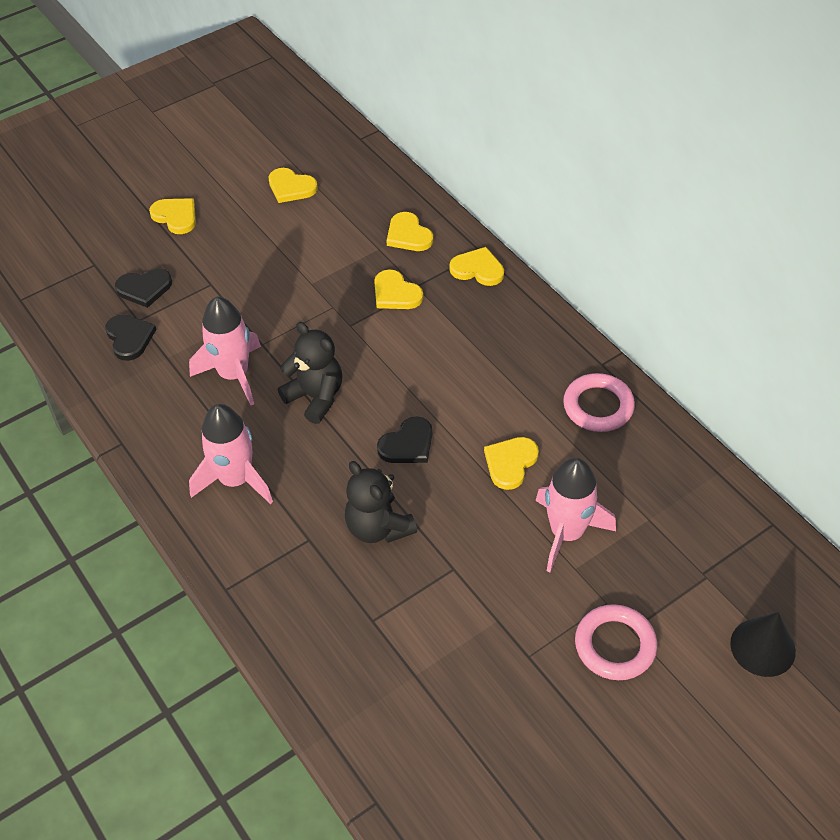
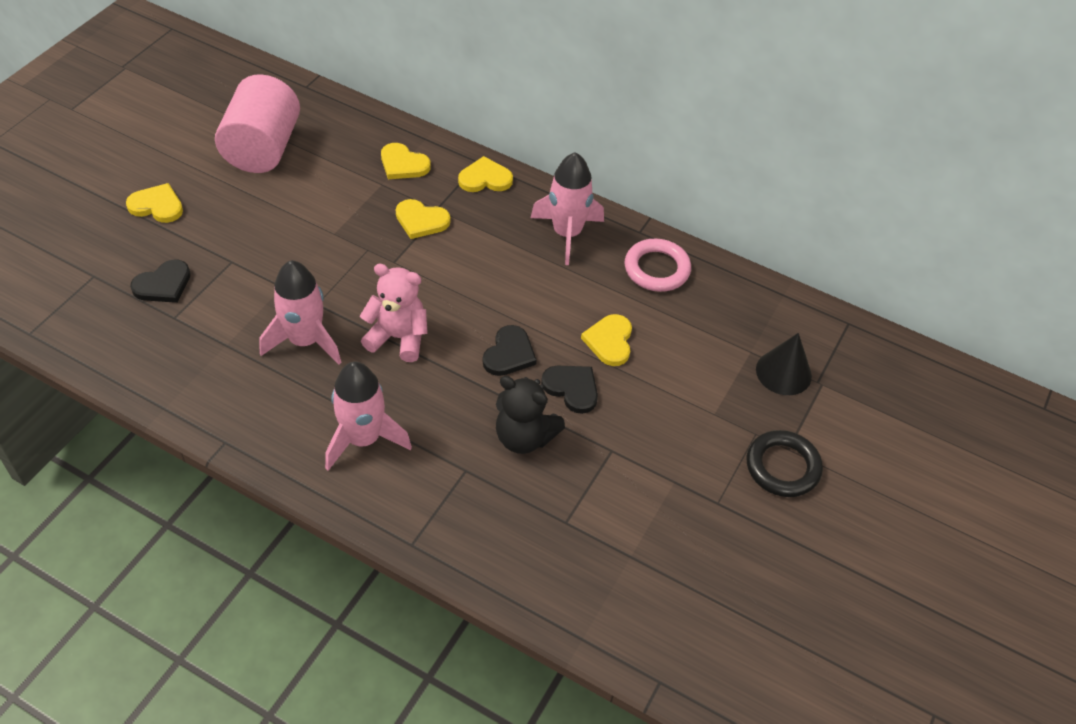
camera: 30 degrees left, 0 degrees up
black heart [105,314,157,361] -> black heart moved to [541,366,598,414]
yellow heart [269,168,318,203] -> pink cylinder [215,74,300,173]
black teddy bear [278,322,342,424] -> pink teddy bear [360,264,428,362]
pink rocket [536,458,616,572] -> pink rocket moved to [531,152,604,265]
pink ring [575,604,657,680] -> black ring [747,430,823,497]
black cone [730,612,796,677] -> black cone moved to [756,333,812,395]

